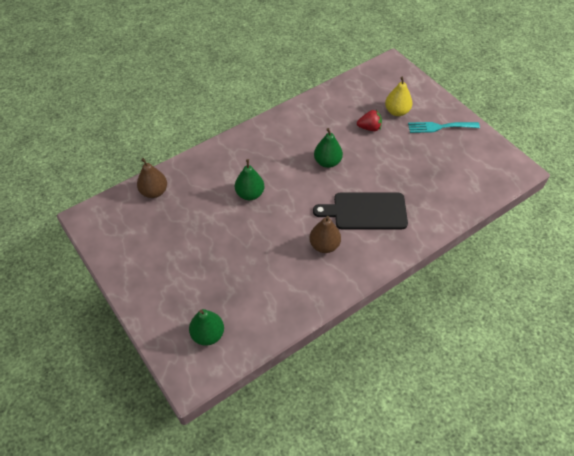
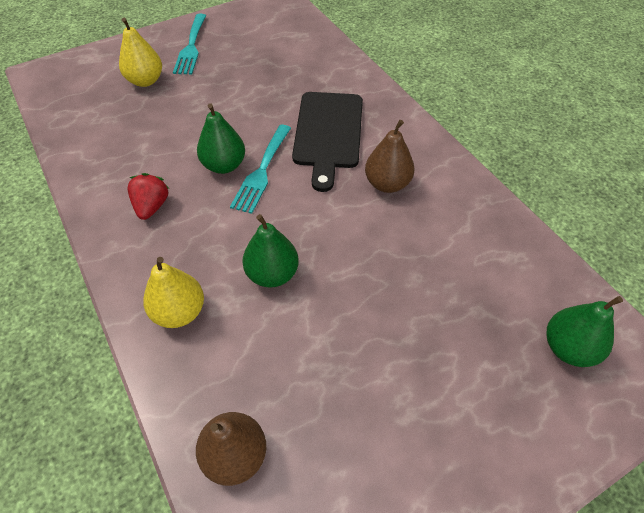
camera: 85 degrees left, 0 degrees up
red strawberry [357,109,382,131] -> red strawberry moved to [127,173,169,220]
none -> yellow pear [143,257,204,328]
none -> turquoise fork [230,125,291,214]

